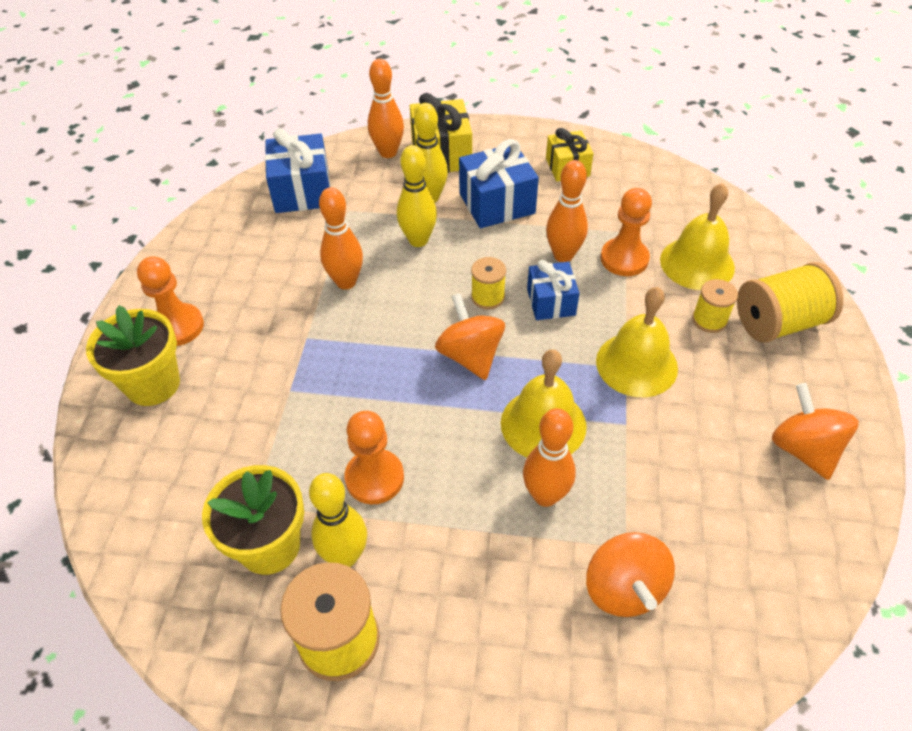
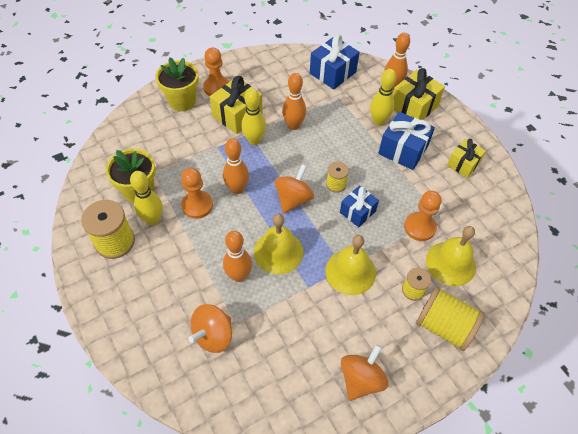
camera: 50 degrees right, 5 degrees up
yellow bowling pin [397,145,437,247] -> yellow bowling pin moved to [241,88,266,145]
orange bowling pin [546,160,588,262] -> orange bowling pin moved to [223,138,249,194]
none -> yellow gift [210,76,263,134]

